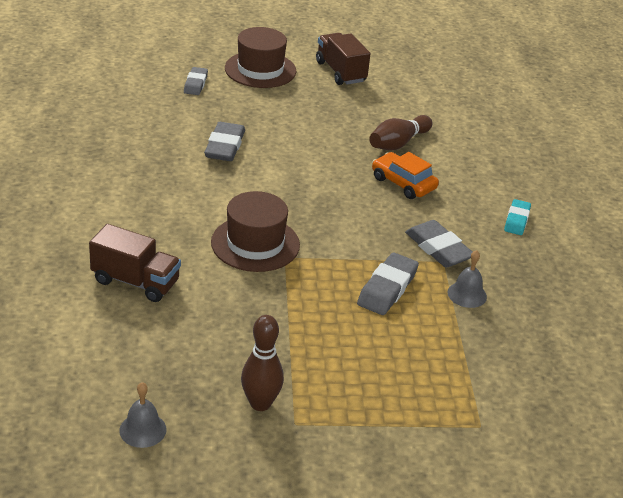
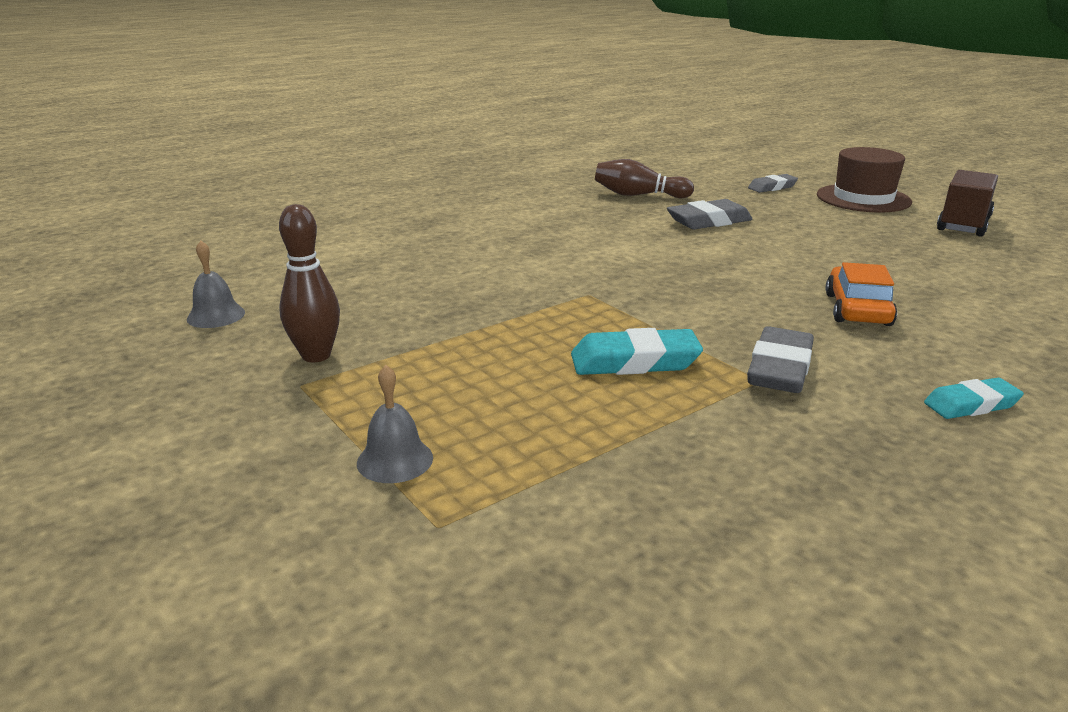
camera: 60 degrees right, 10 degrees down
brown truck [89,224,181,302] -> none
brown hat [211,191,300,272] -> none
grey eraser [357,253,419,315] -> turquoise eraser [571,328,703,375]
brown bowling pin [369,115,433,150] -> brown bowling pin moved to [595,159,694,198]
grey bell [447,250,487,308] -> grey bell moved to [357,365,433,483]

